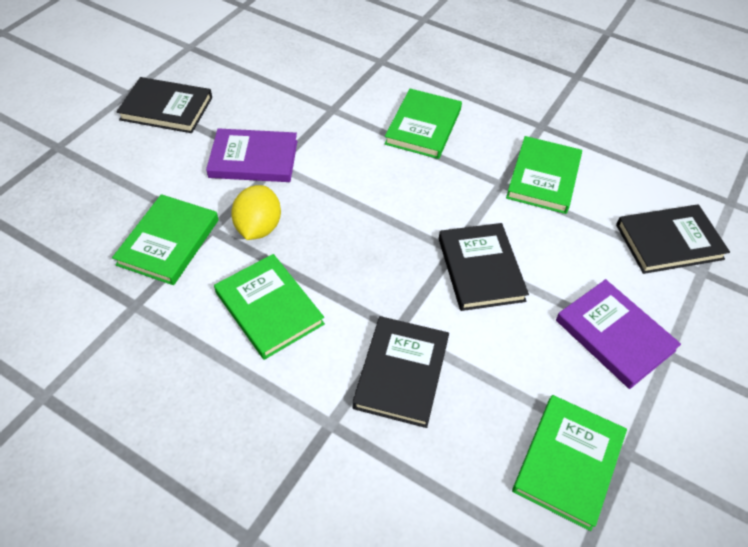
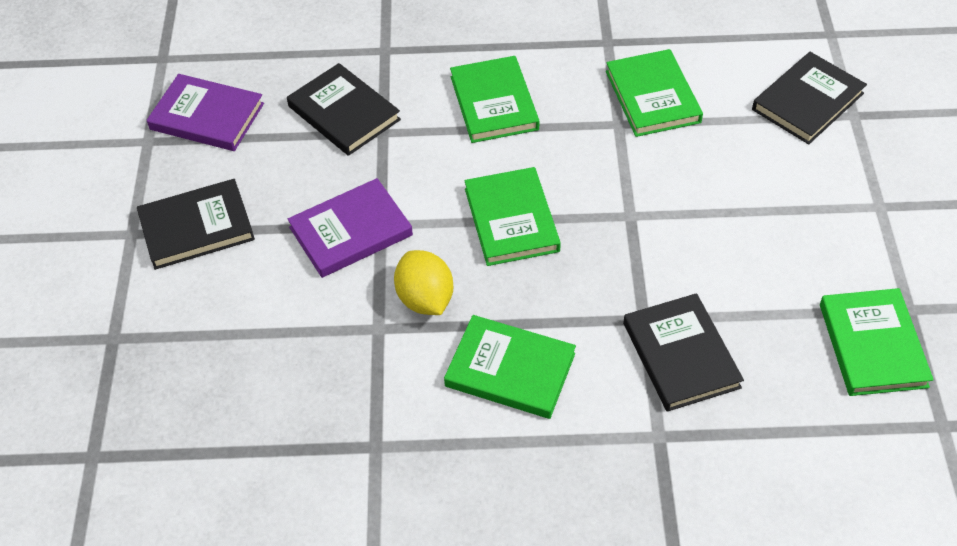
camera: 30 degrees left, 0 degrees up
green book [112,194,219,285] -> green book moved to [464,167,561,266]
black book [439,223,529,311] -> black book moved to [287,63,401,156]
purple book [556,279,681,389] -> purple book moved to [147,74,264,151]

